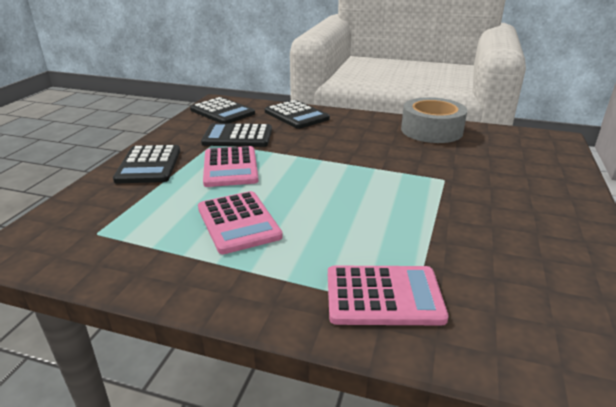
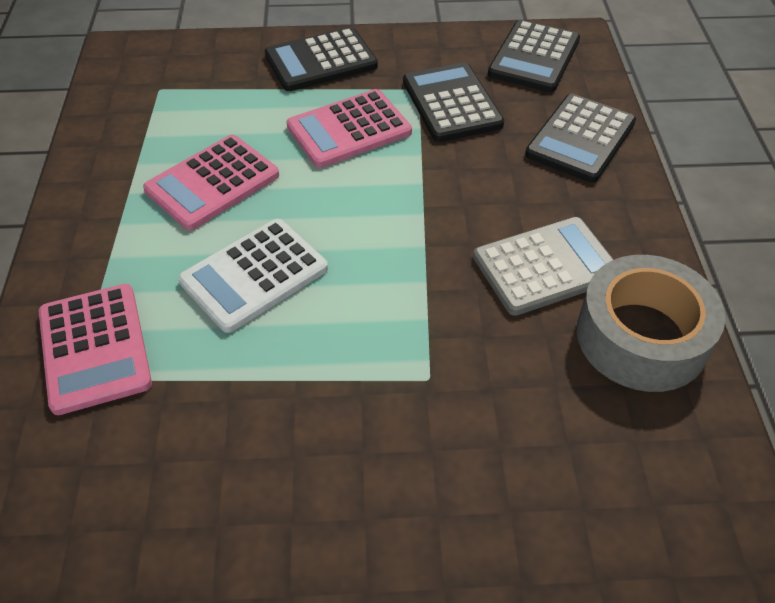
camera: 70 degrees right, 20 degrees up
none -> white calculator [178,219,328,333]
none -> grey calculator [473,217,614,316]

